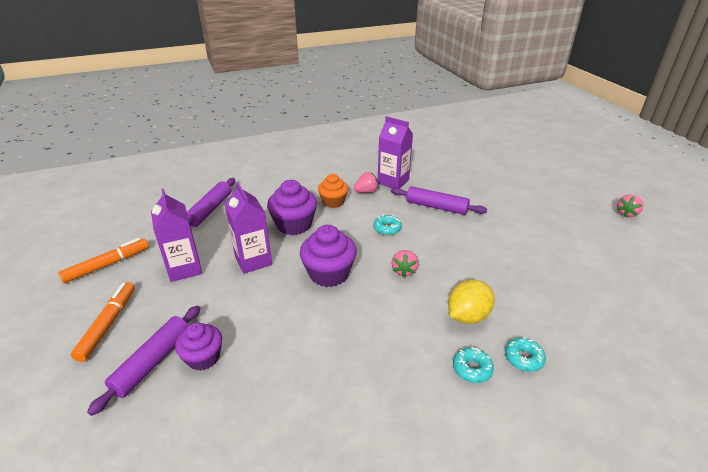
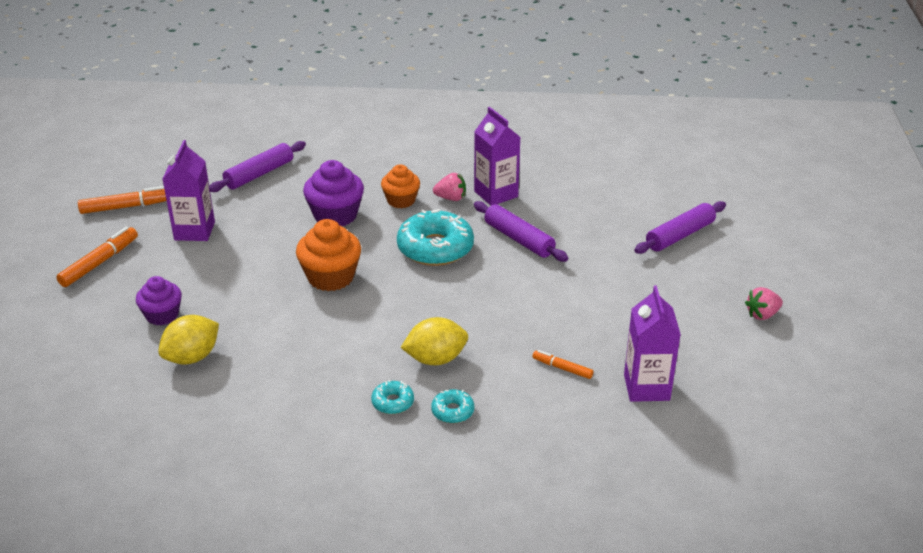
camera: 25 degrees right, 0 degrees up
purple rolling pin [87,305,201,416] -> purple rolling pin moved to [634,201,726,254]
purple carton [225,182,272,274] -> purple carton moved to [624,286,681,402]
purple cupcake [300,225,357,287] -> orange cupcake [296,219,361,291]
turquoise donut [373,215,402,235] -> turquoise donut [397,209,474,266], size x2.13
pink strawberry [391,250,419,278] -> none
none -> yellow lemon [158,315,219,365]
none -> orange marker [532,350,593,379]

